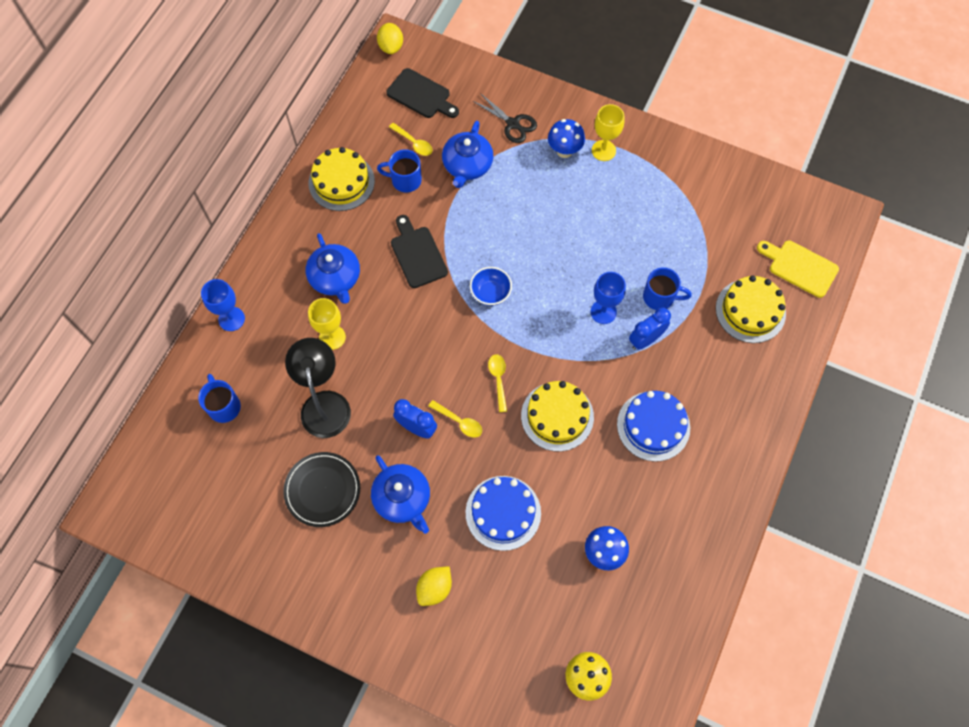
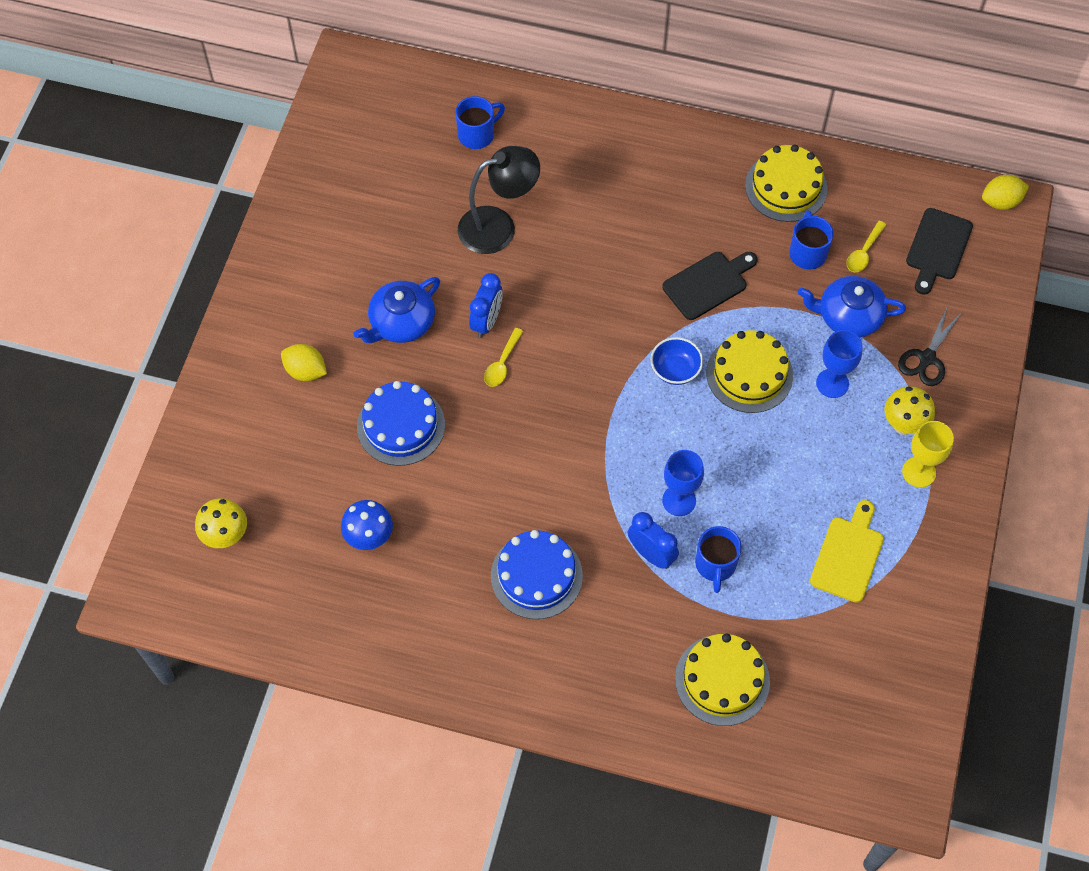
camera: 80 degrees right, 5 degrees down
blue goblet [201,279,245,331] -> blue goblet moved to [816,330,863,398]
black plate [283,452,360,527] -> none
blue teapot [306,233,360,304] -> none
yellow goblet [308,298,346,350] -> none
yellow spoon [488,354,507,412] -> none
yellow cake [521,381,594,452] -> yellow cake moved to [706,330,793,413]
blue mushroom [548,119,585,158] -> yellow mushroom [884,386,935,435]
yellow cutting board [757,240,839,298] -> yellow cutting board moved to [810,500,884,603]

